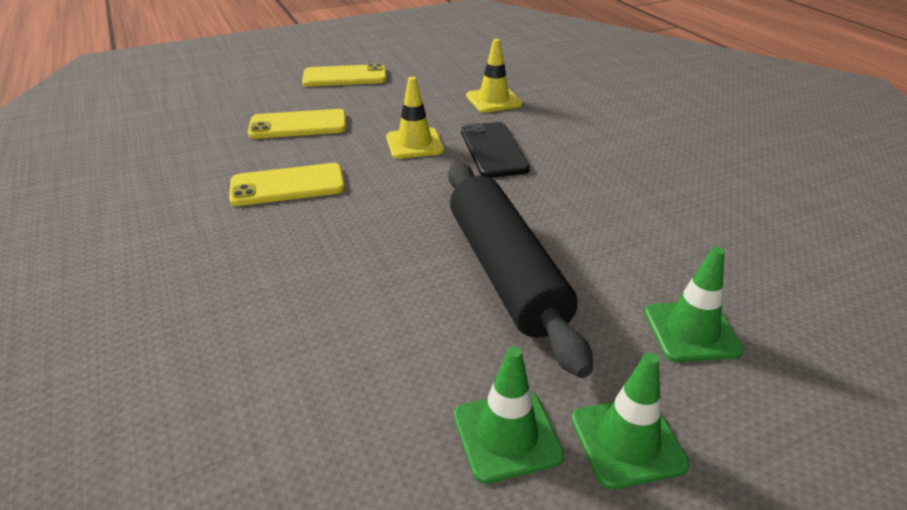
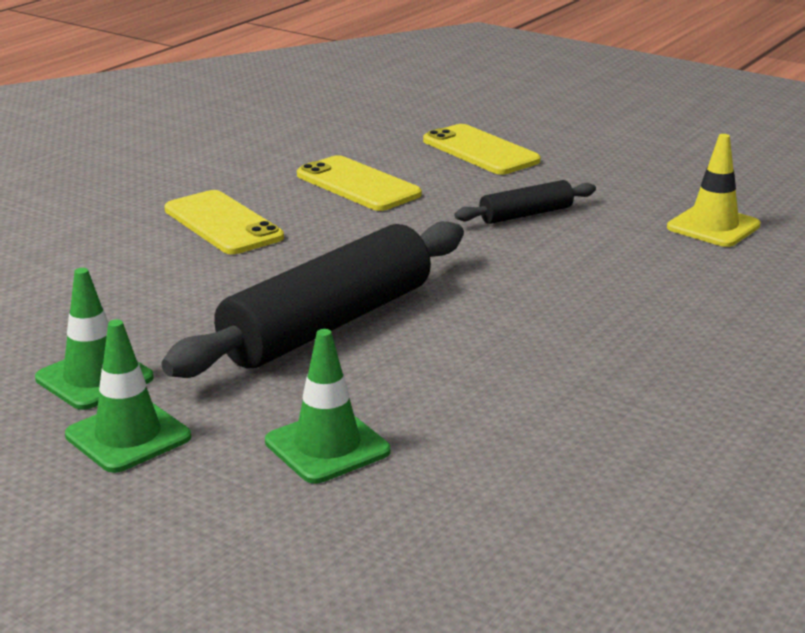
camera: 60 degrees right, 10 degrees down
yellow phone [302,63,387,87] -> yellow phone moved to [164,190,284,254]
yellow traffic cone [386,77,444,159] -> black rolling pin [455,180,596,224]
black phone [461,122,530,178] -> none

